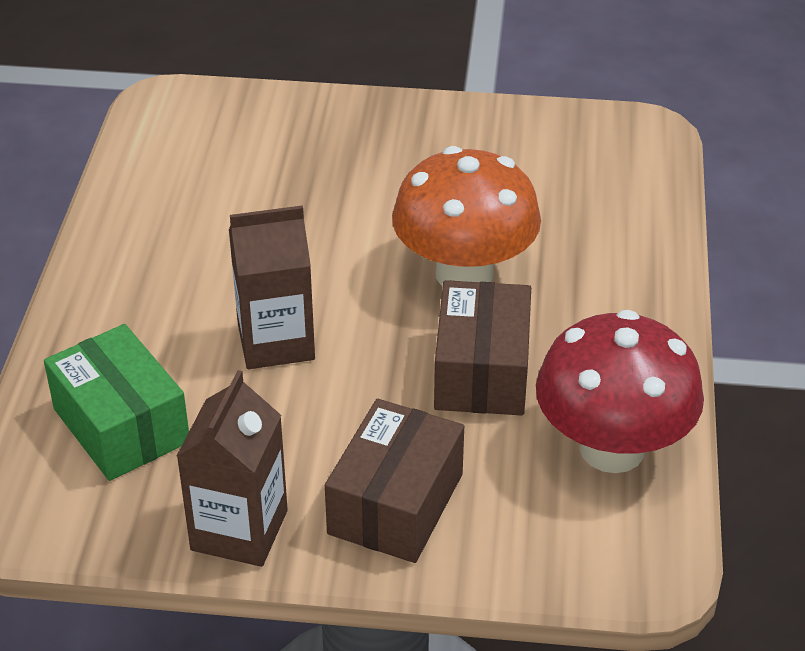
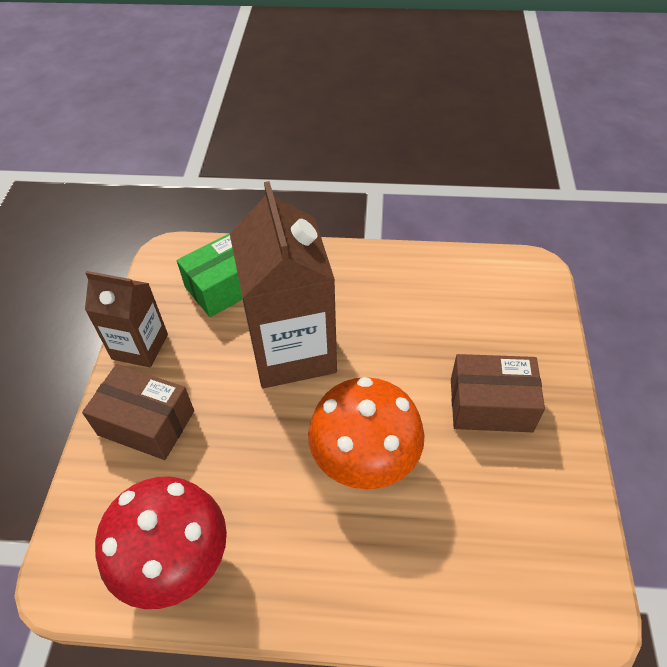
camera: 90 degrees right, 10 degrees up
brown carton [229,205,315,369] -> brown carton [230,181,337,388], size x1.73
brown box [434,280,531,415] -> brown box moved to [451,354,545,432]

